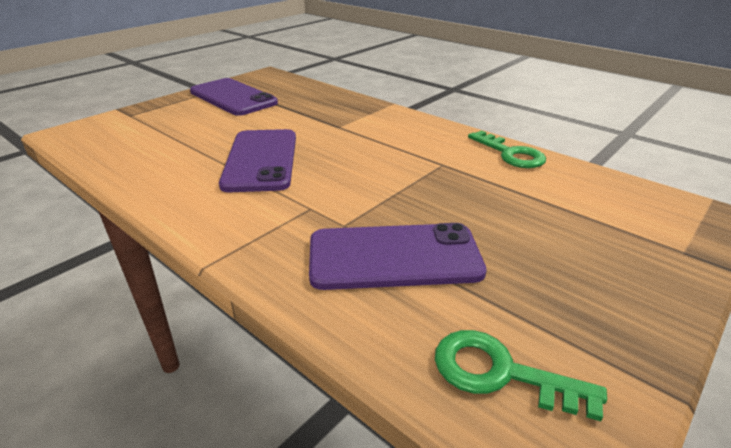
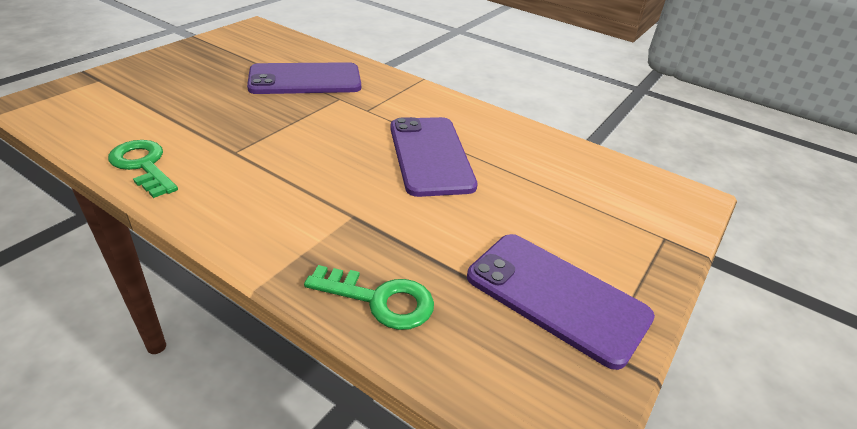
camera: 170 degrees right, 5 degrees up
green key [435,330,607,421] -> green key moved to [304,265,434,330]

